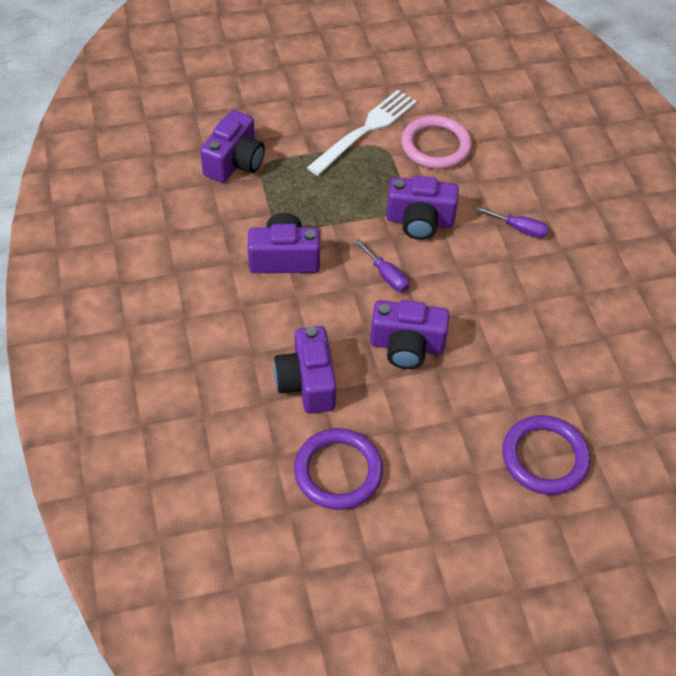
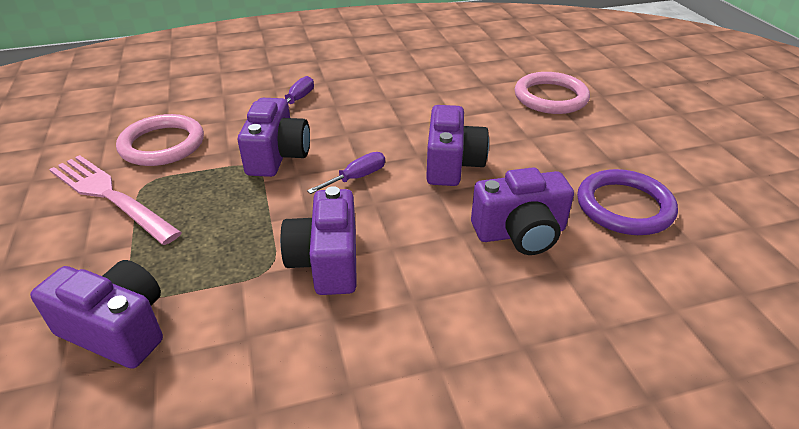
camera: 90 degrees left, 15 degrees down
white fork [307,90,417,176] -> pink fork [49,155,182,245]
purple ring [502,415,590,495] -> pink ring [514,72,590,114]

